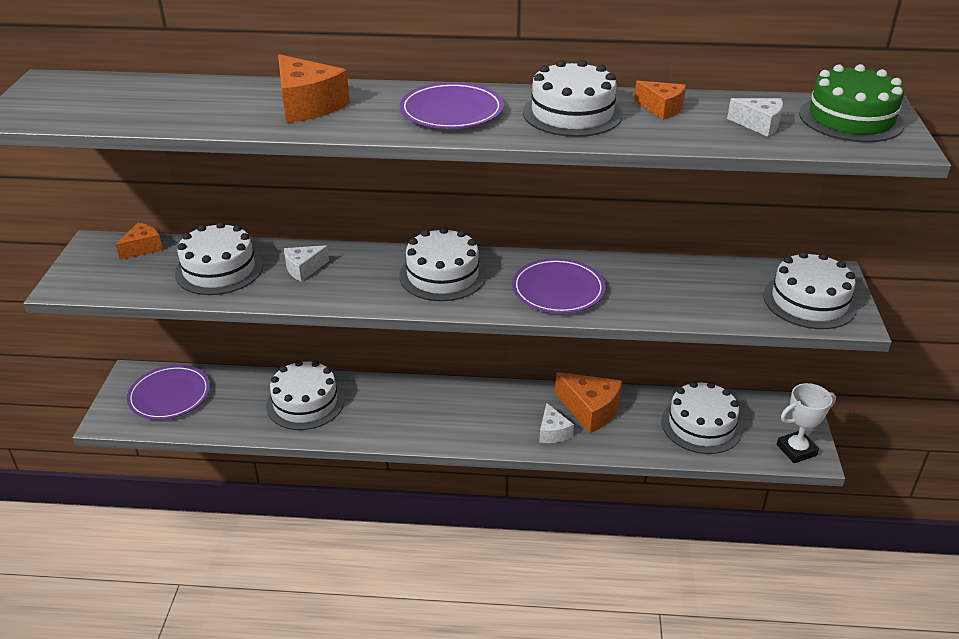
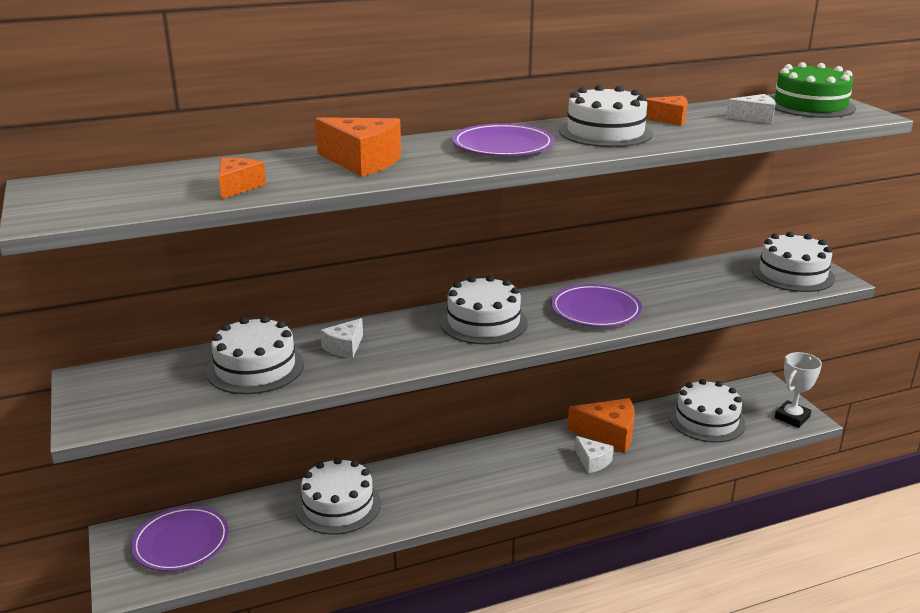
camera: 25 degrees left, 10 degrees down
orange cheese [116,222,163,260] -> orange cheese moved to [219,158,266,199]

